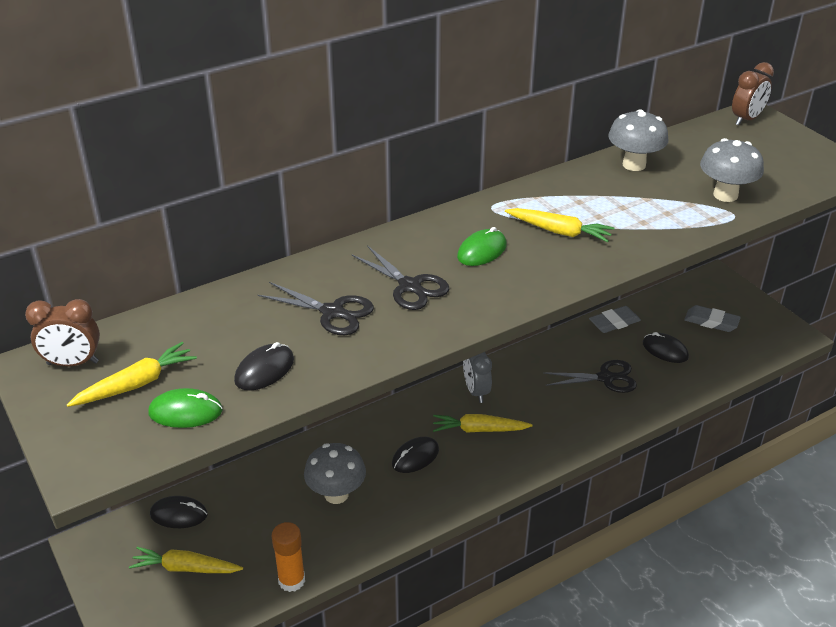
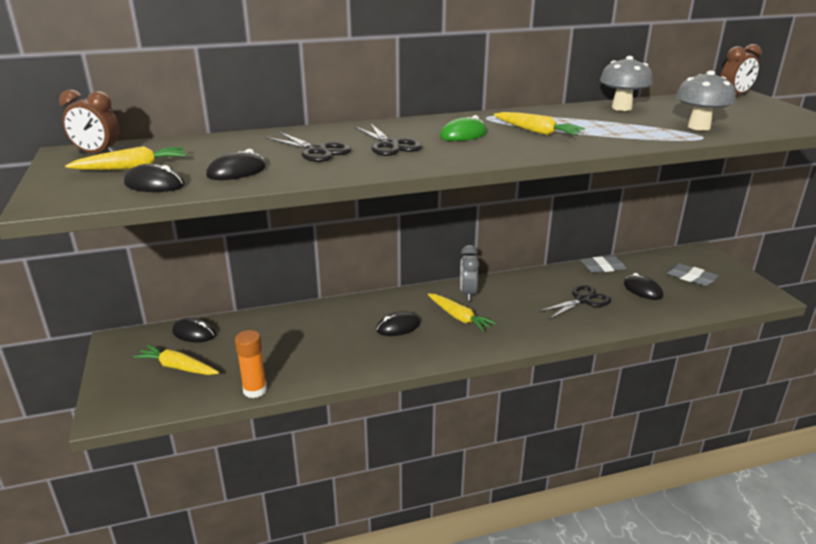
camera: 15 degrees right, 10 degrees down
green mouse [148,388,223,428] -> black mouse [124,164,185,192]
grey mushroom [304,443,366,504] -> none
yellow carrot [433,414,533,433] -> yellow carrot turned 150 degrees counterclockwise [428,293,497,332]
black scissors [543,360,637,393] -> black scissors turned 45 degrees counterclockwise [538,285,611,319]

